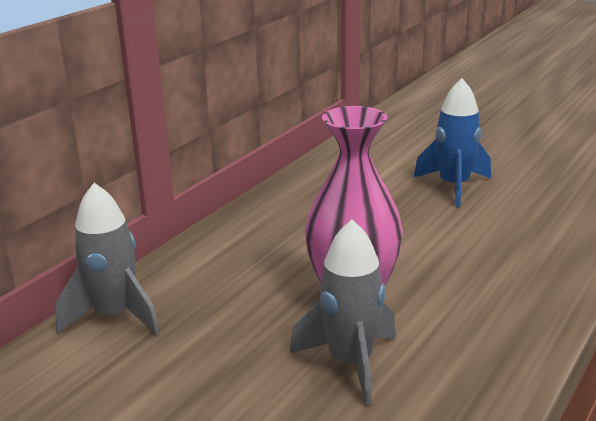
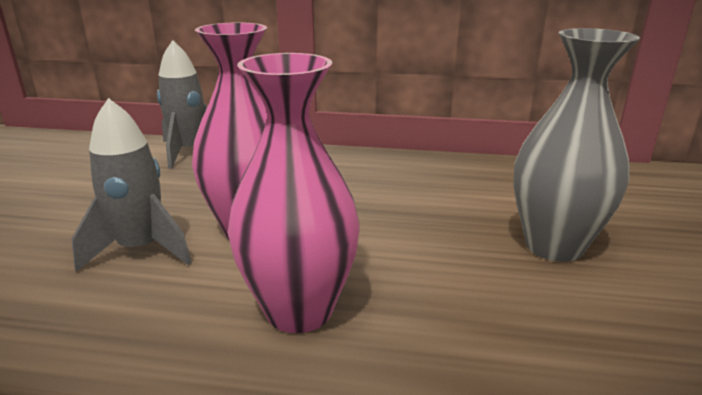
camera: 65 degrees right, 0 degrees up
blue rocket [414,78,491,207] -> grey vase [513,28,640,262]
none -> pink vase [228,53,360,333]

